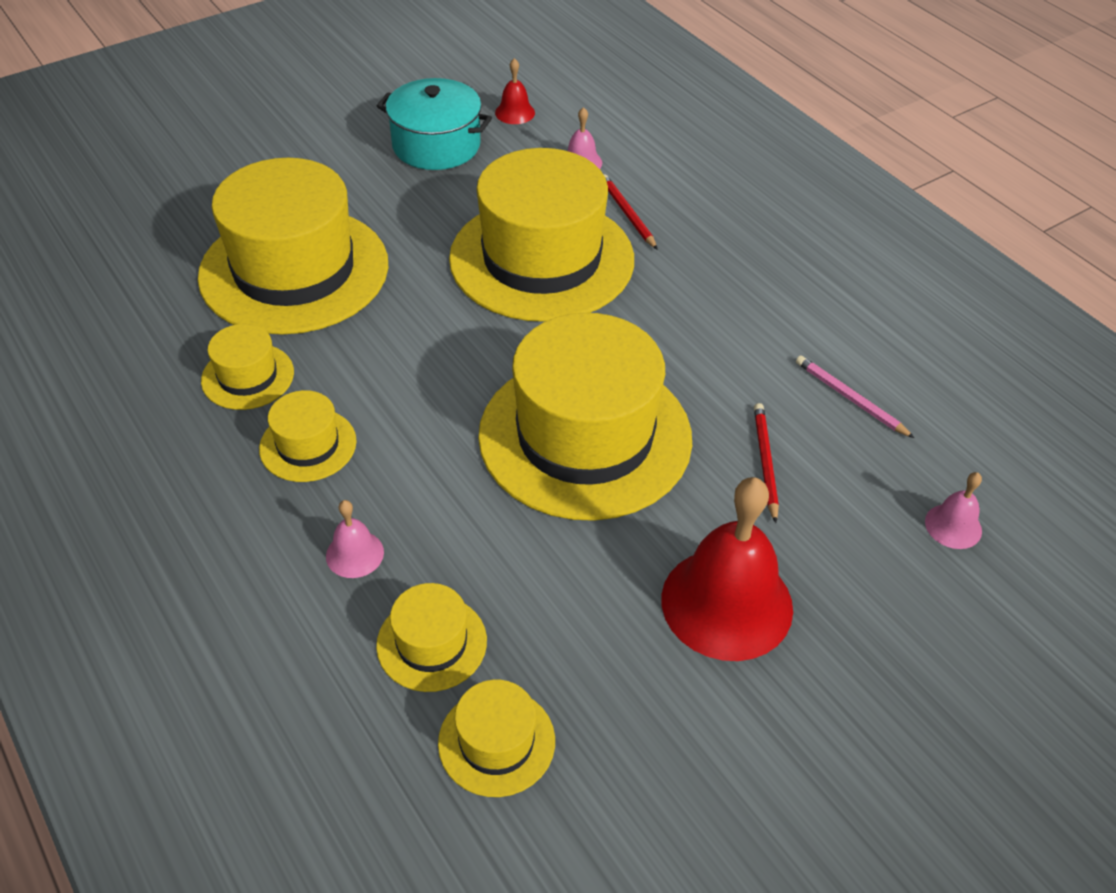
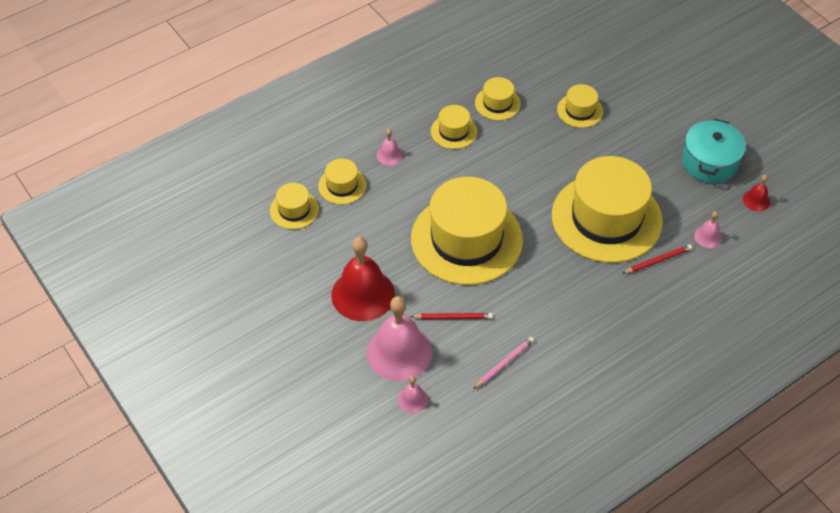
camera: 90 degrees right, 5 degrees up
yellow hat [198,158,388,335] -> yellow hat [557,84,603,128], size x0.45
none -> pink bell [367,296,432,381]

